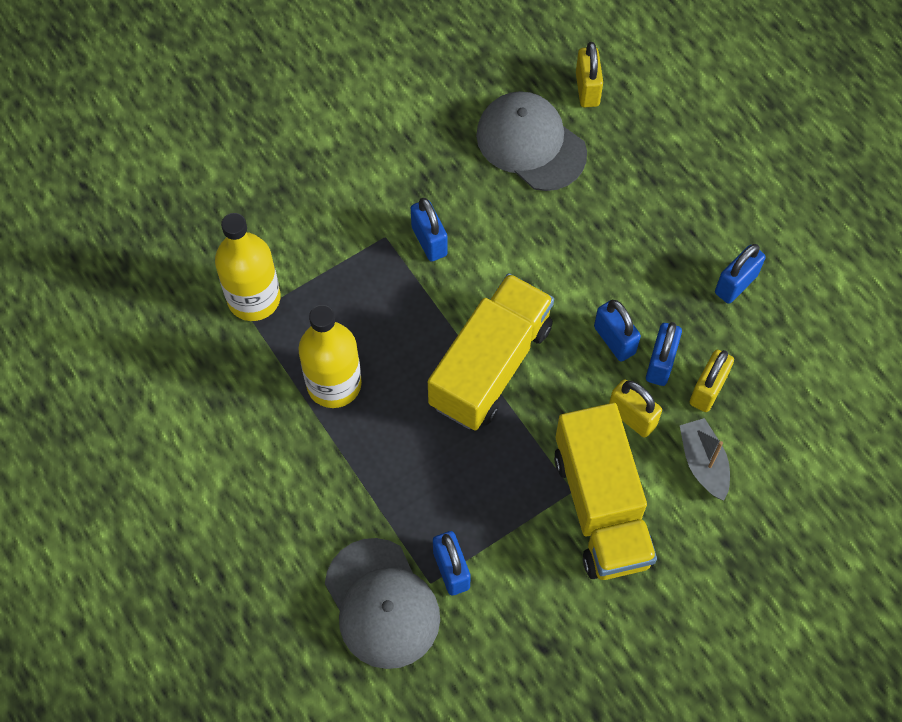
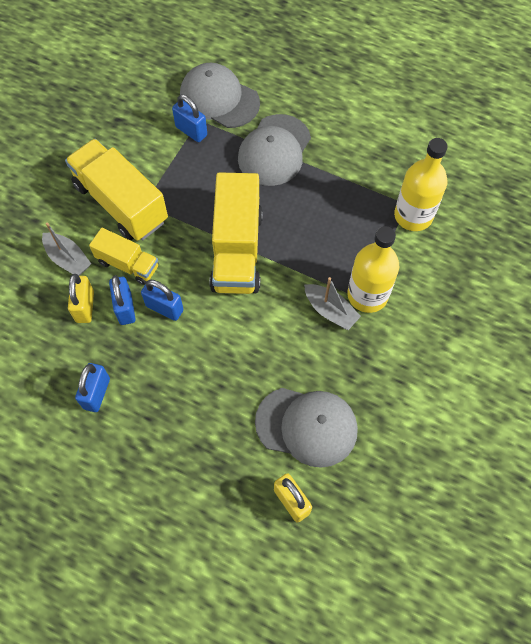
camera: 150 degrees right, 0 degrees up
yellow bottle [299,305,362,408] -> yellow bottle moved to [347,226,399,313]
blue padlock [411,198,448,262] -> grey boat [304,277,361,330]
yellow padlock [609,379,662,438] -> yellow truck [89,228,158,285]
none -> grey cap [238,114,311,186]

